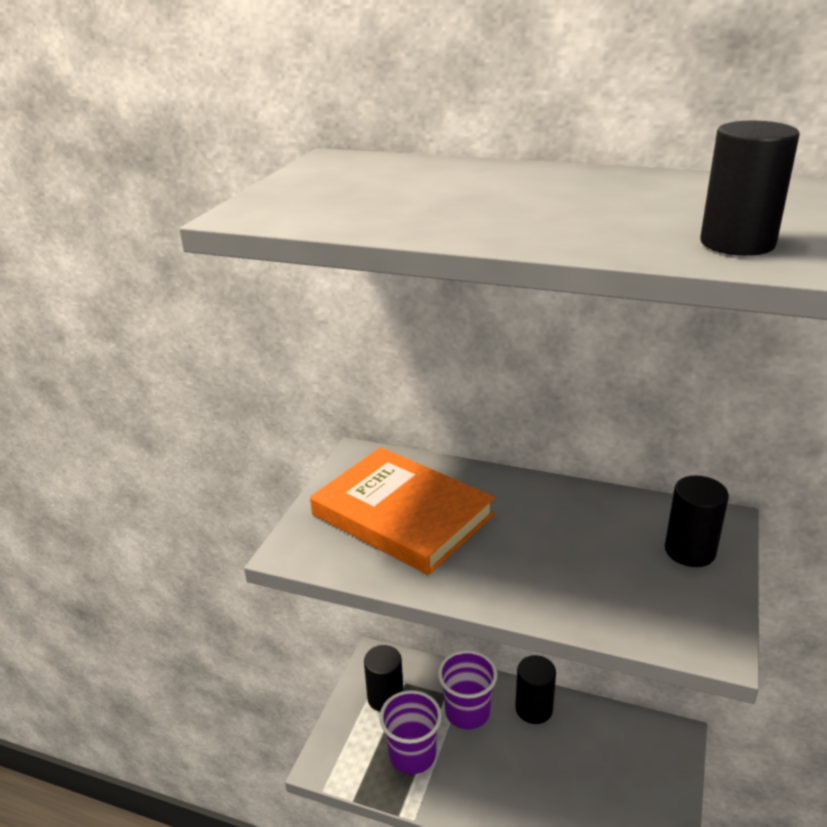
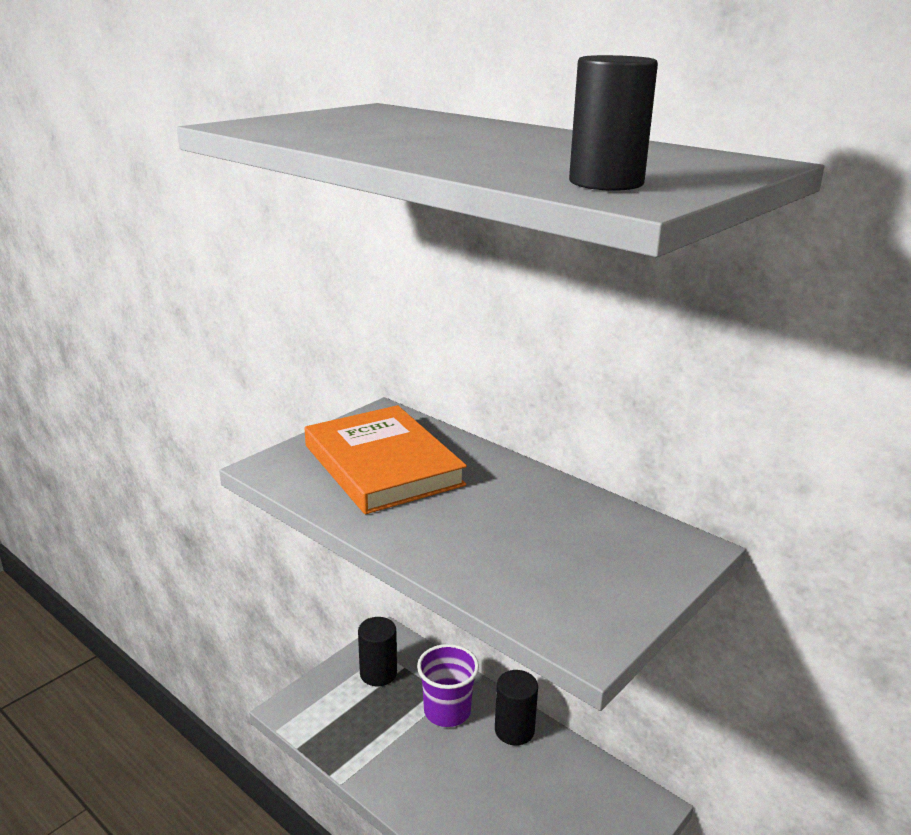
camera: 20 degrees right, 5 degrees down
purple cup [379,690,442,774] -> none
black cylinder [665,476,729,567] -> none

